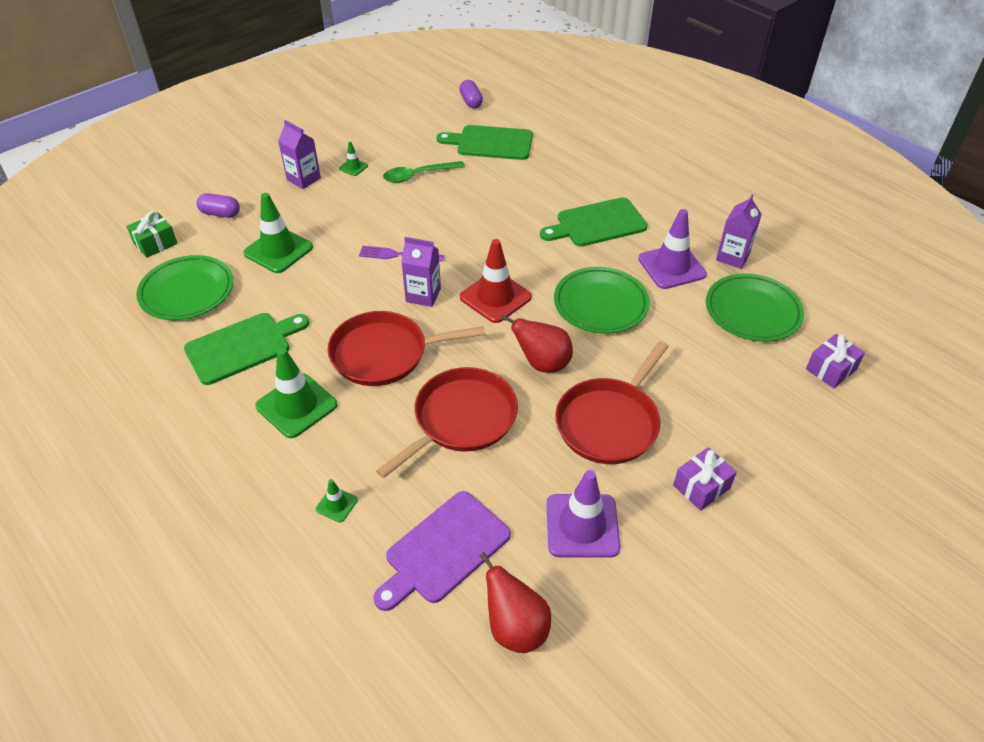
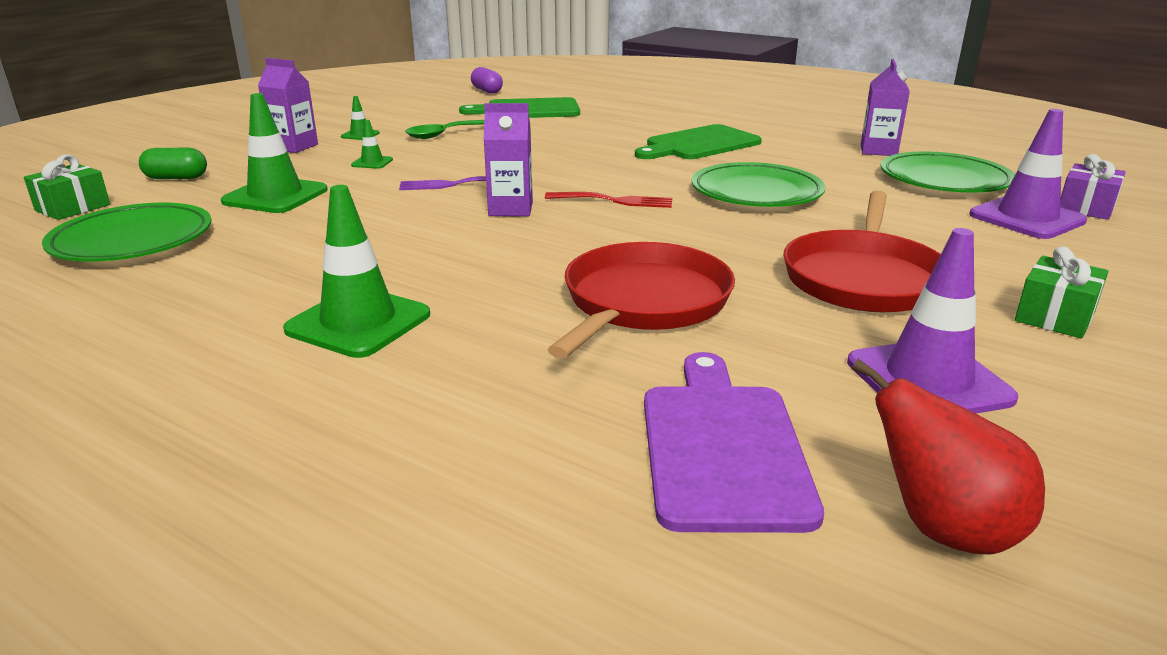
camera: 15 degrees left, 20 degrees down
green cutting board [184,313,309,385] -> none
purple capsule [197,193,240,218] -> green capsule [139,148,207,179]
green traffic cone [316,479,358,523] -> green traffic cone moved to [351,120,393,169]
red pan [327,311,485,386] -> none
purple cutting board [373,491,511,611] -> purple cutting board turned 150 degrees clockwise [644,352,824,533]
red traffic cone [460,239,532,323] -> red fork [545,192,672,208]
red pear [501,315,573,373] -> none
purple traffic cone [638,209,707,289] -> purple traffic cone moved to [969,109,1087,239]
purple gift [673,447,737,511] -> green gift [1015,246,1108,338]

